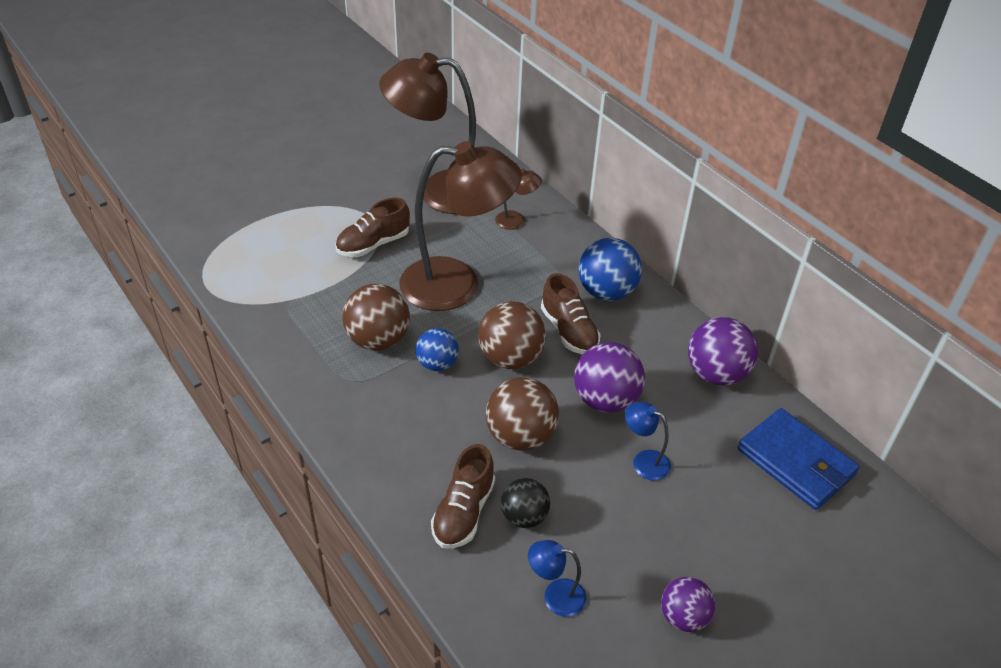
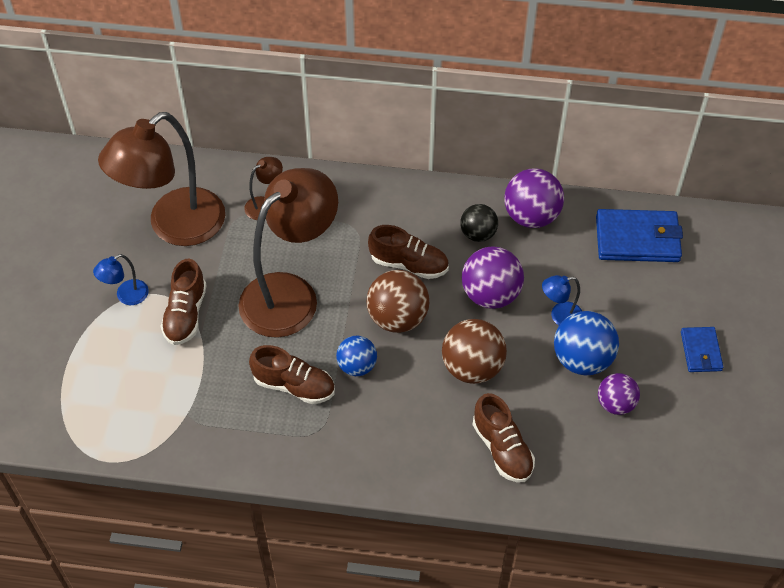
camera: 45 degrees left, 10 degrees up
brown ball [342,284,410,351] -> brown shoe [249,345,335,404]
black ball [501,478,550,528] -> black ball moved to [460,204,498,242]
blue lamp [528,540,587,617] -> blue lamp moved to [93,254,149,305]
blue ball [578,238,642,301] -> blue ball moved to [554,311,619,376]
purple ball [661,577,715,632] -> purple ball moved to [598,373,640,415]
none -> blue wallet [681,327,723,372]

